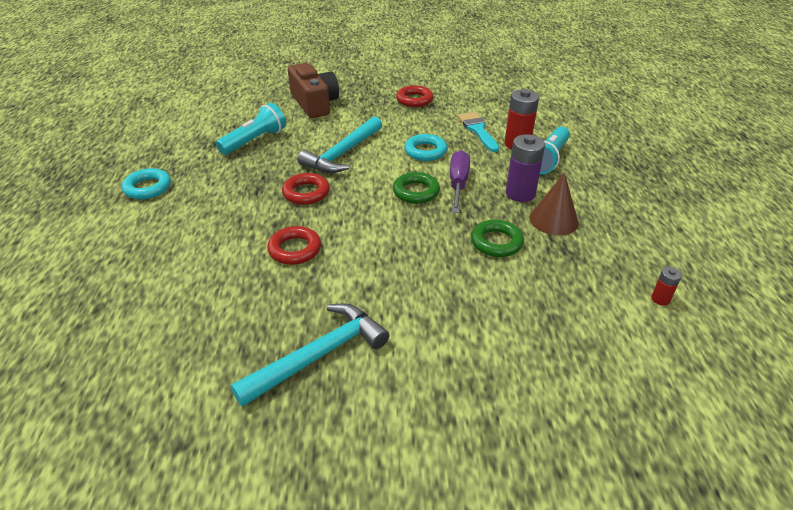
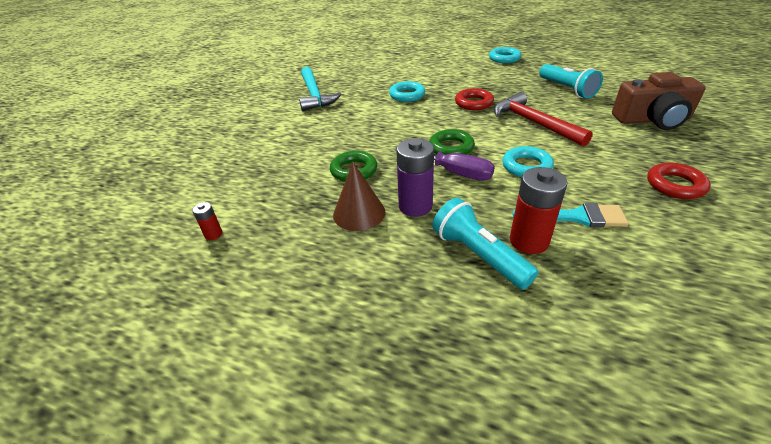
camera: 115 degrees right, 0 degrees up
red ring [267,226,321,265] -> turquoise ring [389,81,425,102]
turquoise hammer [298,116,382,173] -> red hammer [494,92,593,147]

